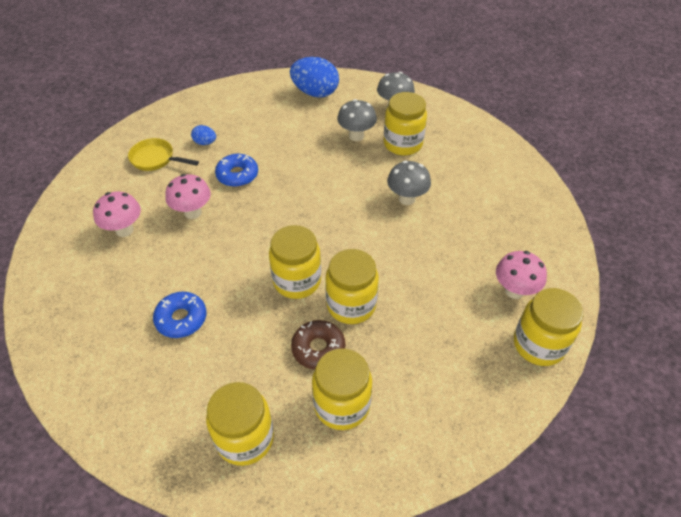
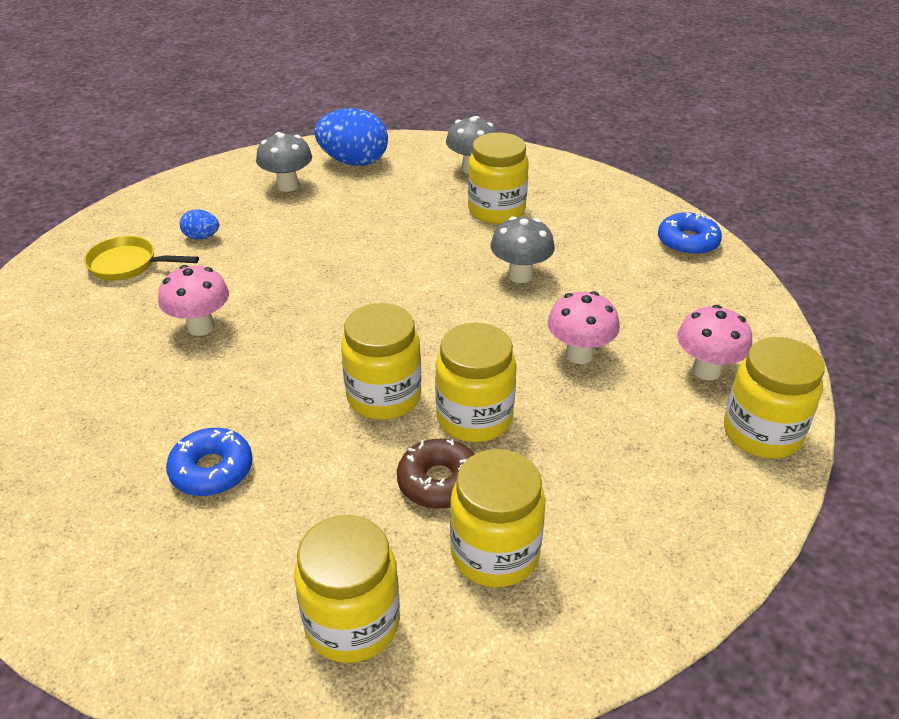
camera: 10 degrees left, 10 degrees down
pink mushroom [93,191,141,237] -> pink mushroom moved to [547,291,620,364]
blue donut [215,154,258,187] -> blue donut moved to [658,212,722,256]
grey mushroom [337,99,377,141] -> grey mushroom moved to [256,132,312,192]

